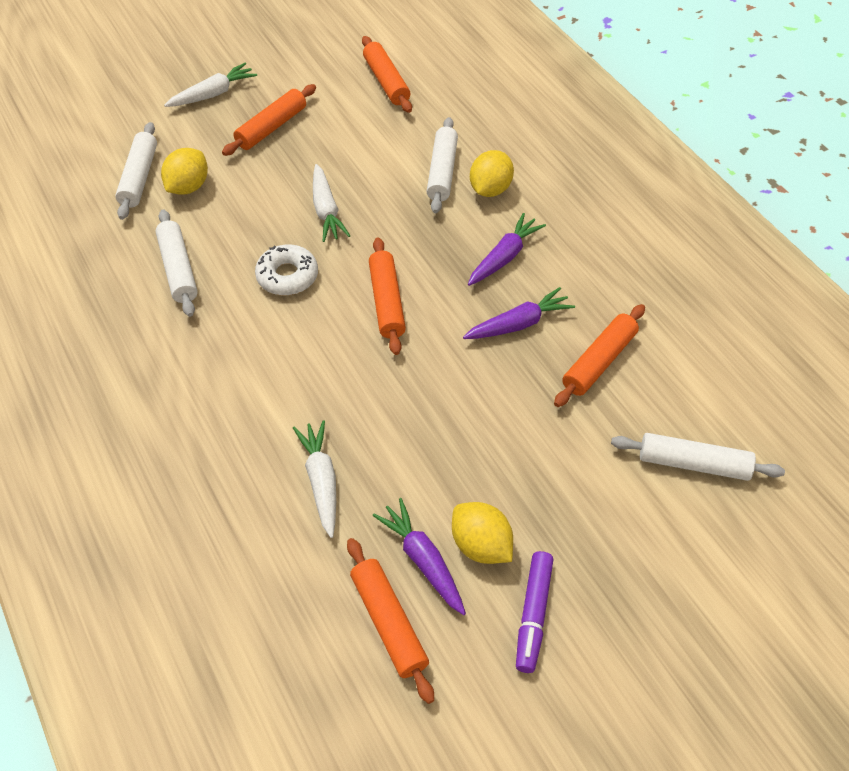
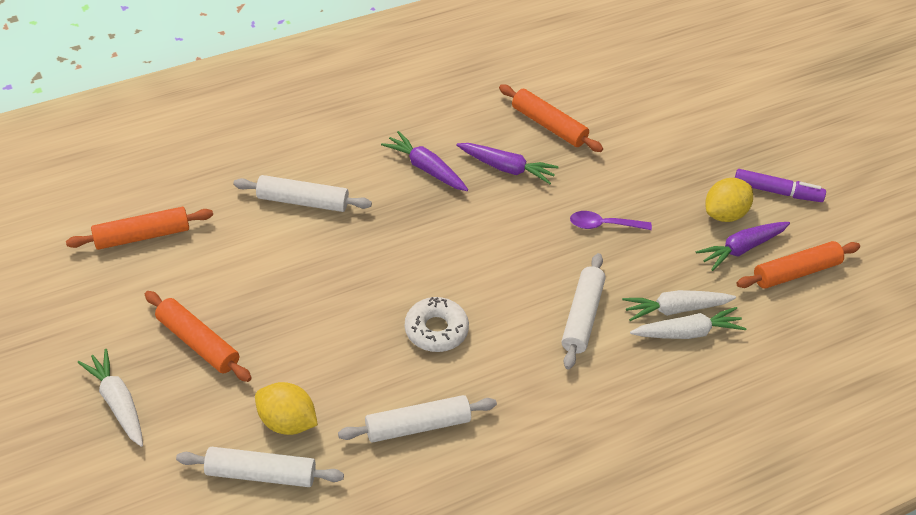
camera: 90 degrees left, 5 degrees down
white carrot [313,164,350,242] -> white carrot moved to [630,307,746,339]
orange rolling pin [369,237,406,355] -> none
purple carrot [463,287,575,339] -> purple carrot turned 135 degrees clockwise [456,143,559,184]
yellow lemon [470,150,514,197] -> none
white rolling pin [611,433,785,481] -> white rolling pin moved to [561,253,606,369]
none -> purple spoon [570,211,652,230]

